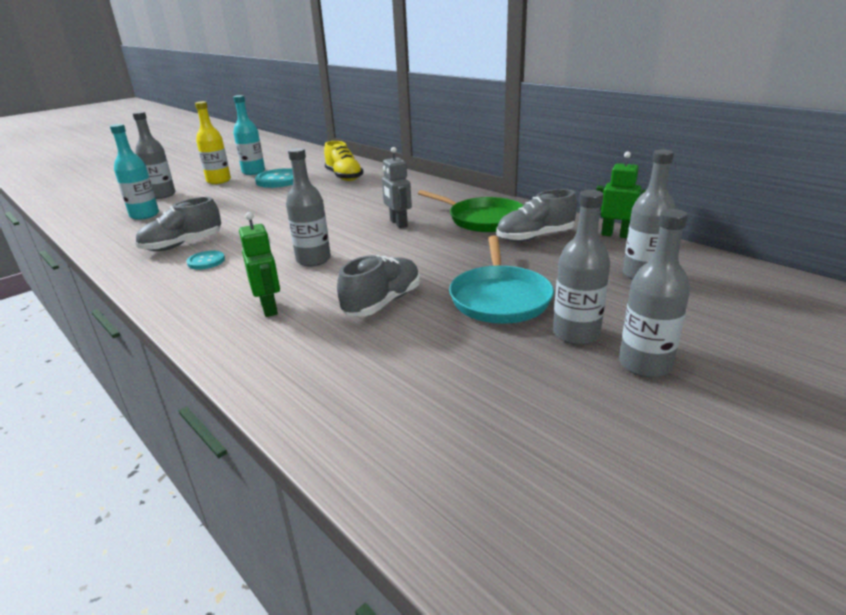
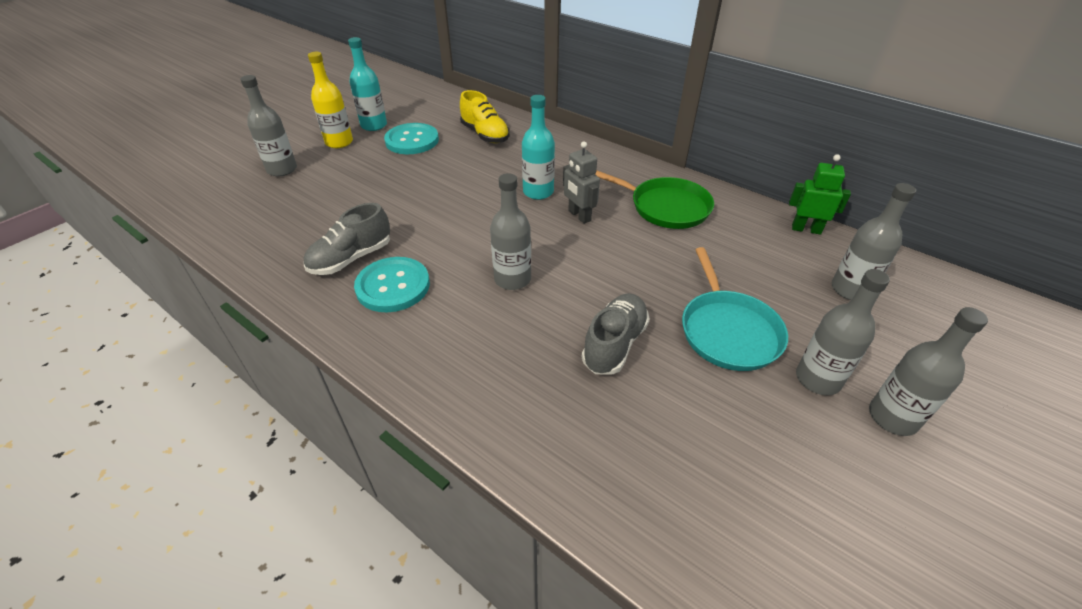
camera: 10 degrees left, 15 degrees up
turquoise bottle [110,124,159,220] -> turquoise bottle moved to [522,95,555,200]
turquoise button [187,251,225,270] -> turquoise button [354,257,430,312], size x1.85
green robot [239,212,280,317] -> none
grey shoe [496,189,577,242] -> none

